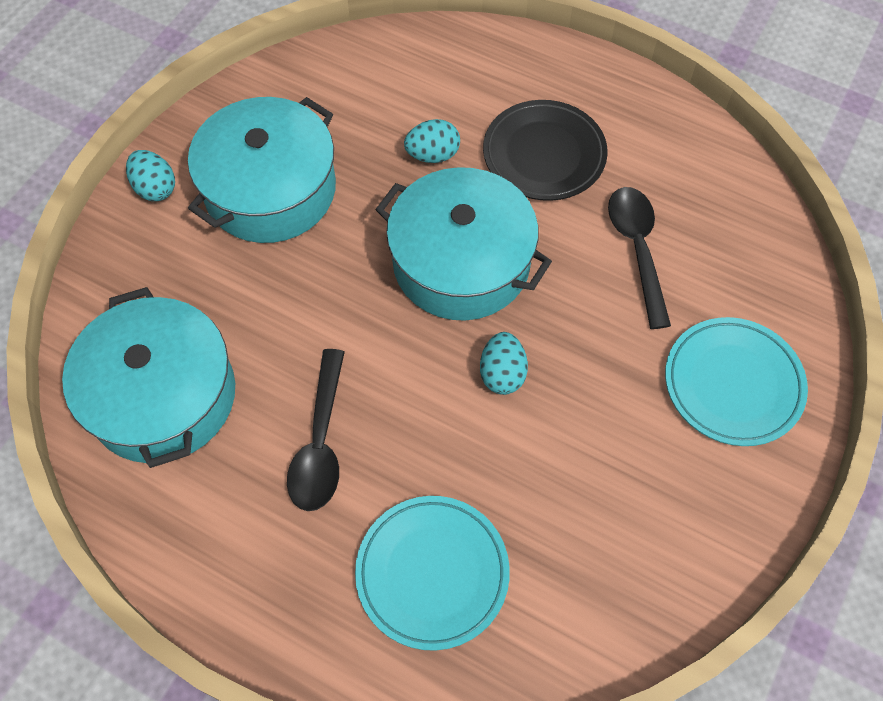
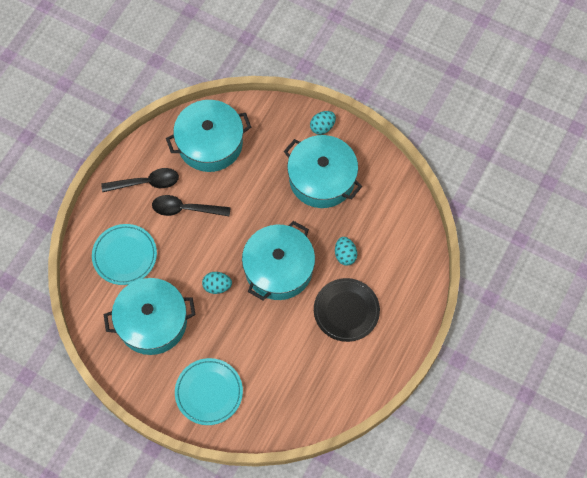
camera: 90 degrees right, 5 degrees up
black spoon [608,187,671,329] -> black spoon moved to [101,168,179,192]
none -> turquoise pot [104,278,196,355]

